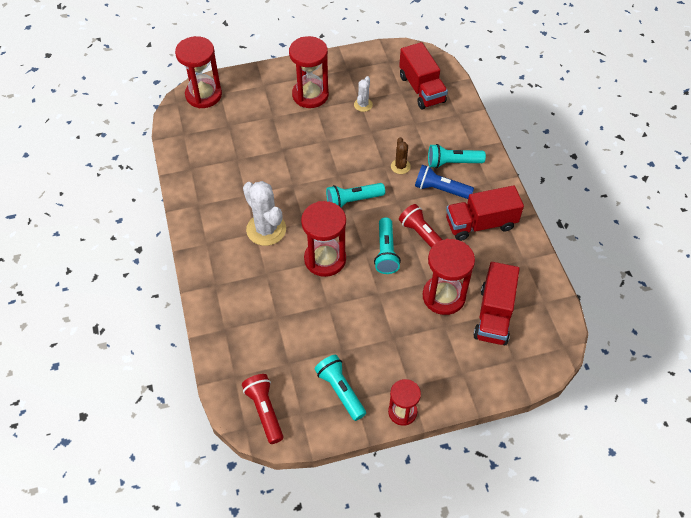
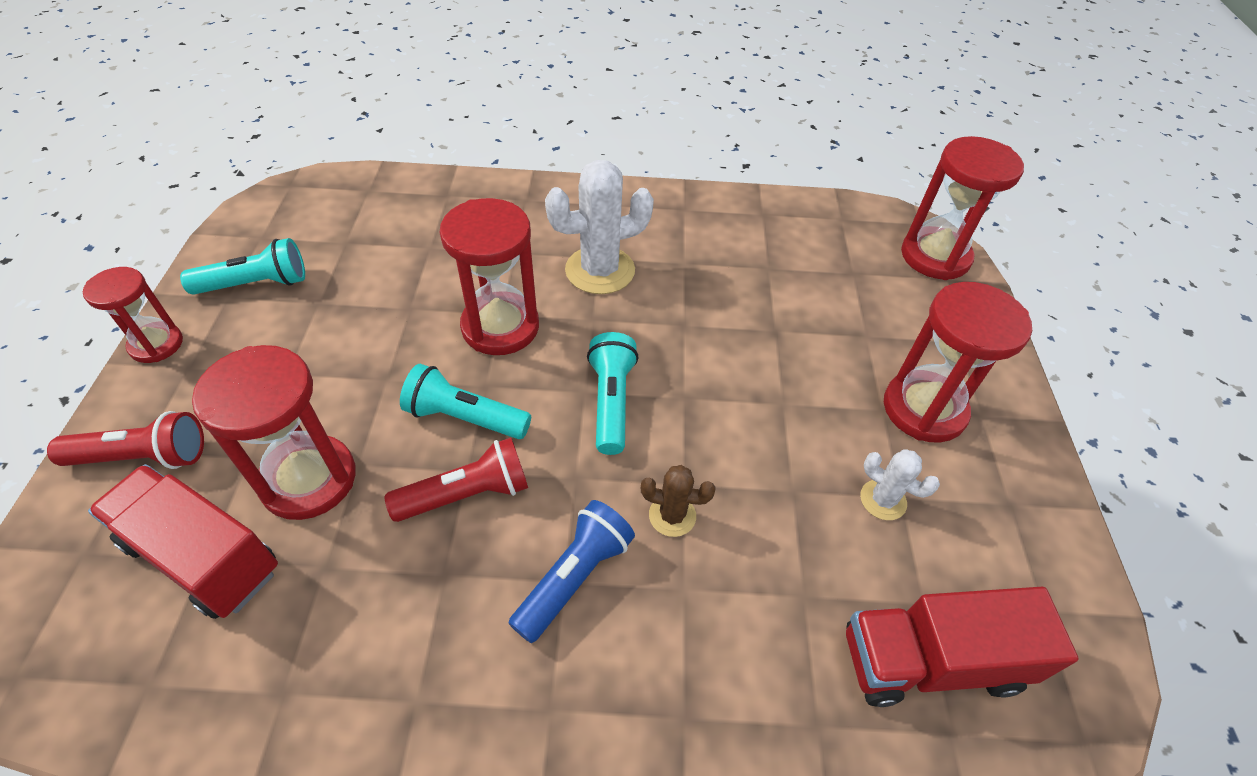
camera: 105 degrees right, 5 degrees down
red flashlight [242,374,284,444] -> red flashlight moved to [47,411,204,469]
turquoise flashlight [428,144,486,168] -> none
red truck [446,185,524,241] -> none

